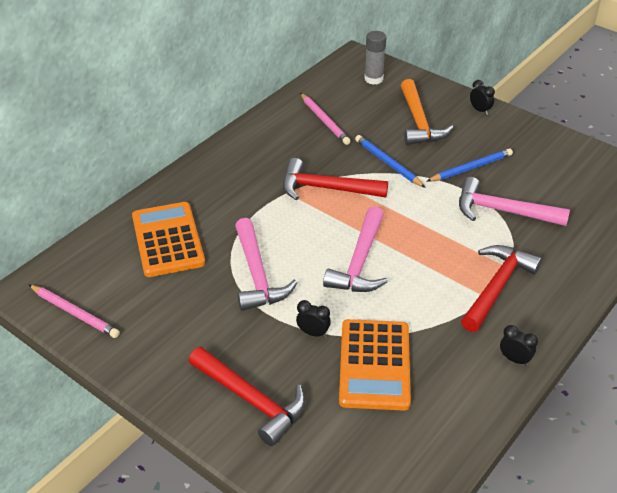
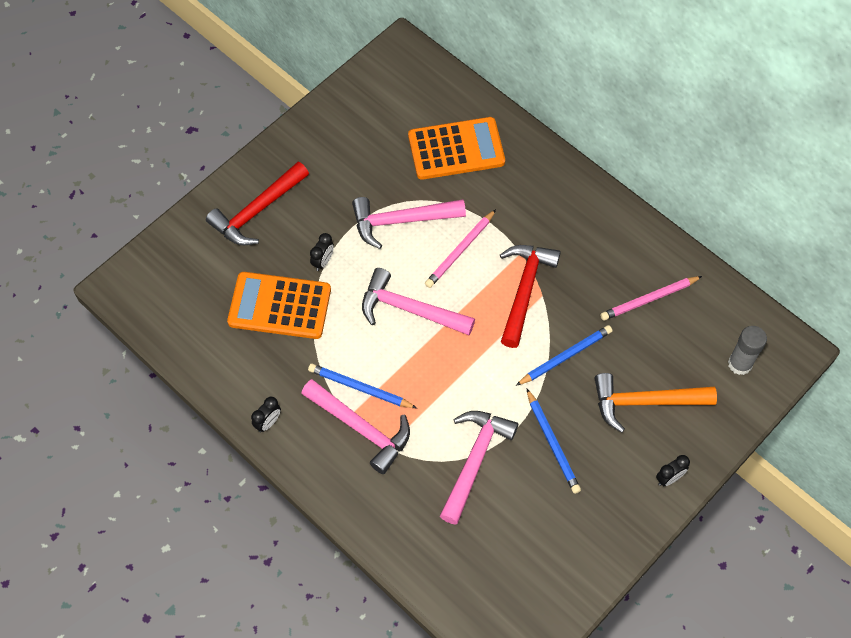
camera: 95 degrees right, 20 degrees up
pink pencil [29,285,120,338] -> pink pencil moved to [425,209,496,288]
red hammer [461,245,542,332] -> pink hammer [301,379,410,474]
none -> blue pencil [308,364,417,408]

